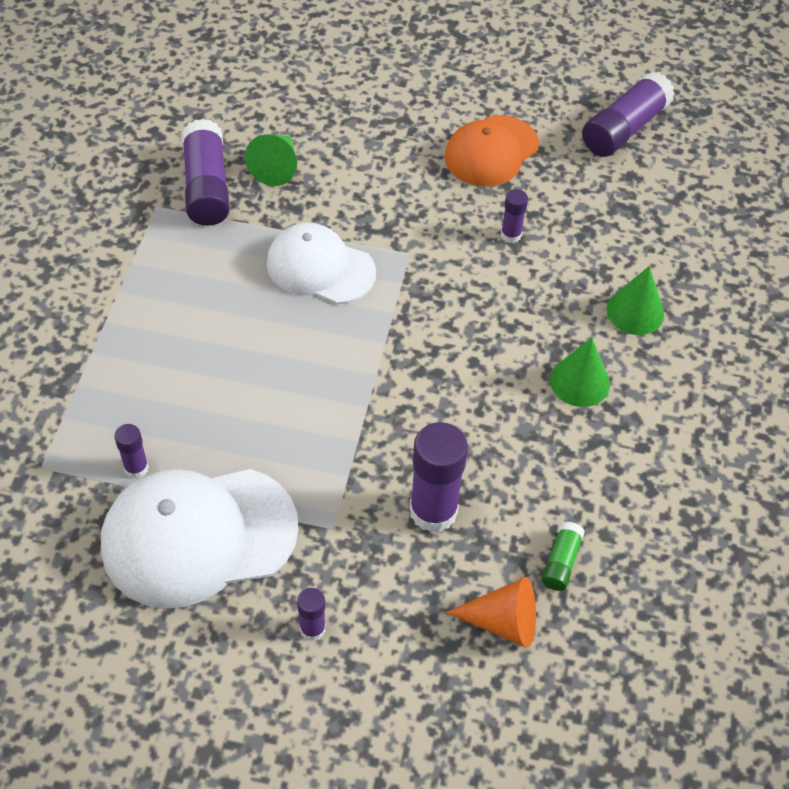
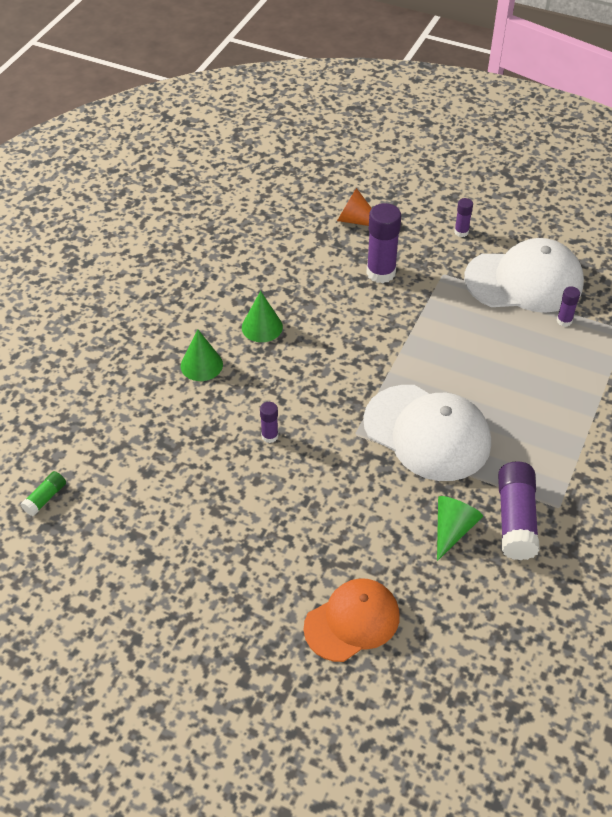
camera: 165 degrees left, 5 degrees down
white cap [267,223,376,304] -> white cap [363,385,491,481], size x1.50
orange cap [445,115,539,187] -> orange cap moved to [304,578,400,662]
green glue stick [542,521,585,591] -> green glue stick moved to [21,471,66,516]
purple glue stick [582,71,675,157] -> none

